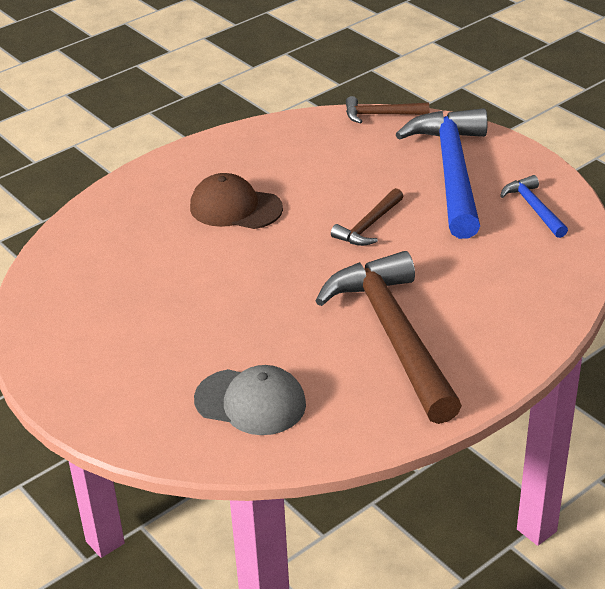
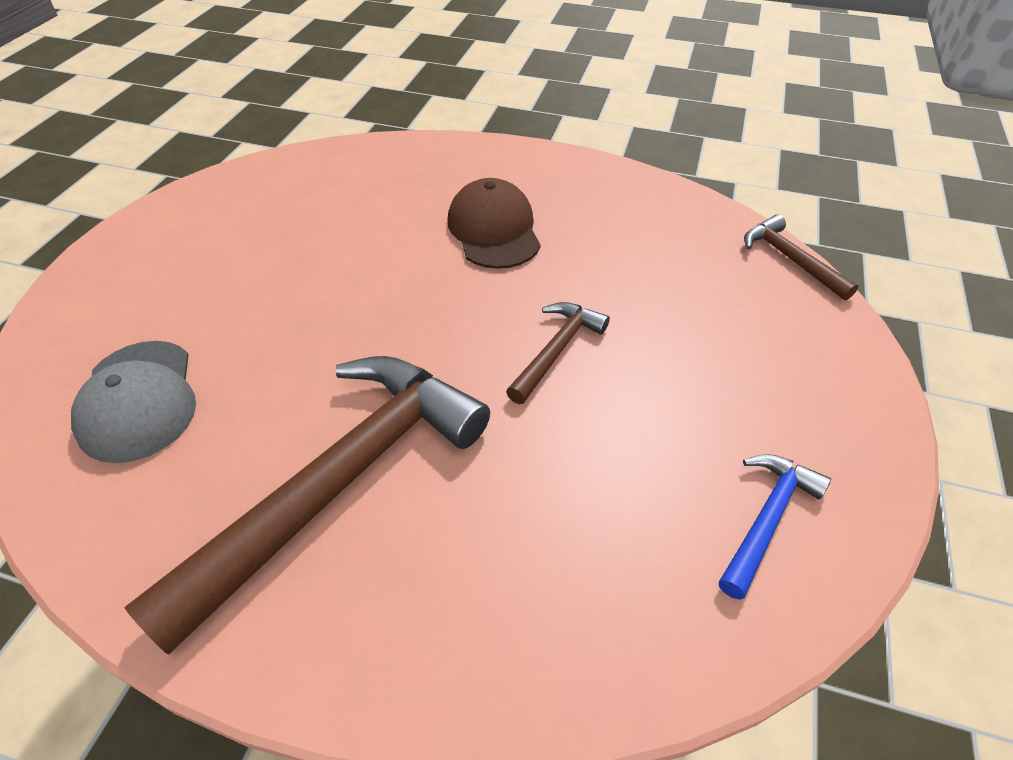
camera: 55 degrees right, 10 degrees up
brown hammer [331,188,404,246] -> brown hammer turned 120 degrees clockwise [506,302,610,404]
blue hammer [395,108,488,239] -> none

